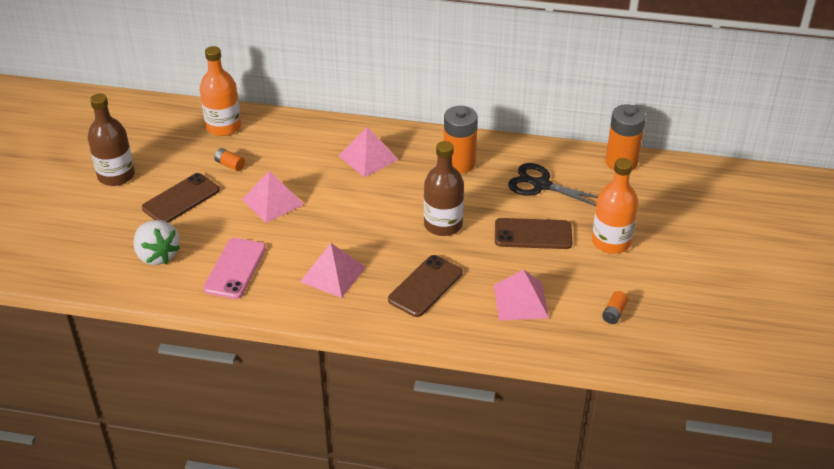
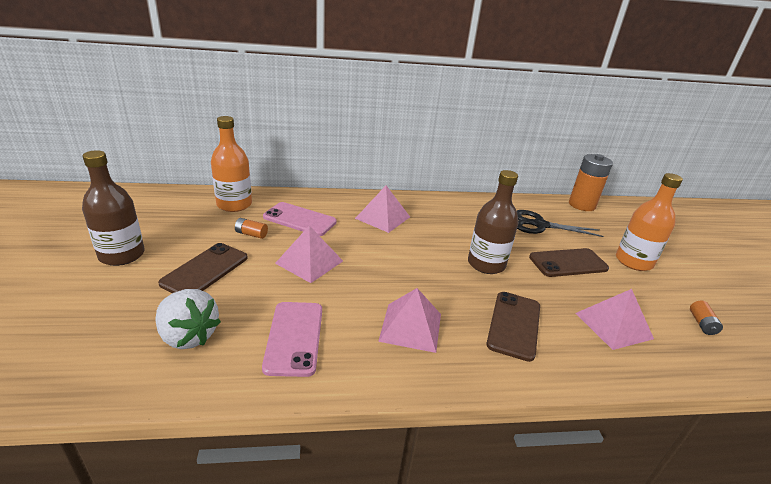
camera: 20 degrees left, 10 degrees down
orange battery [444,106,478,174] -> none
none -> pink phone [263,202,337,236]

